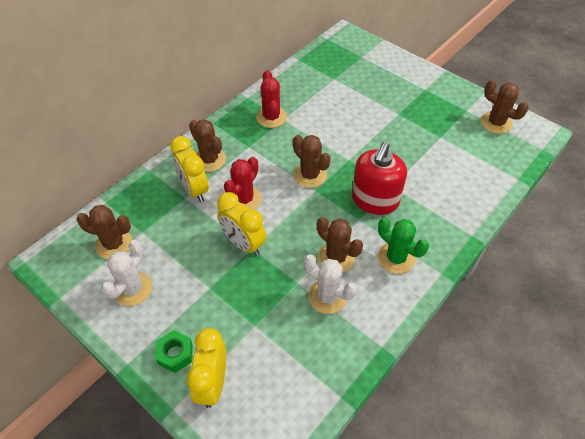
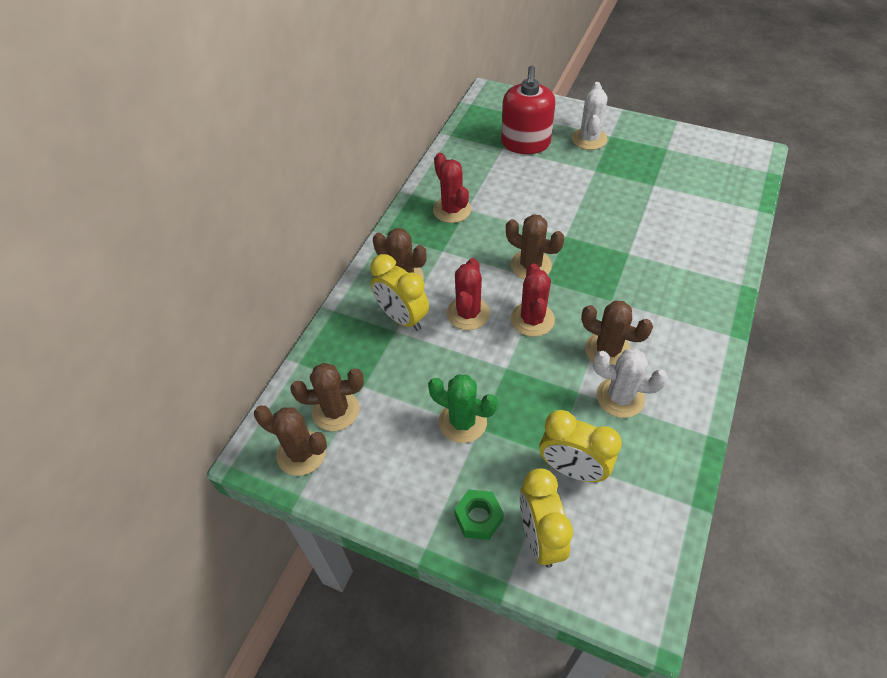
camera: 15 degrees left, 0 degrees up
white cactus [101,240,152,306] -> white cactus moved to [572,82,608,150]
yellow clock [217,192,266,256] -> yellow clock moved to [540,410,622,482]
red soap dispenser [352,142,407,215] -> red soap dispenser moved to [501,66,555,154]
green cactus [378,218,429,274] -> green cactus moved to [428,374,498,443]
brown cactus [481,79,529,134] -> brown cactus moved to [254,406,327,476]
none -> red cactus [511,264,555,337]

